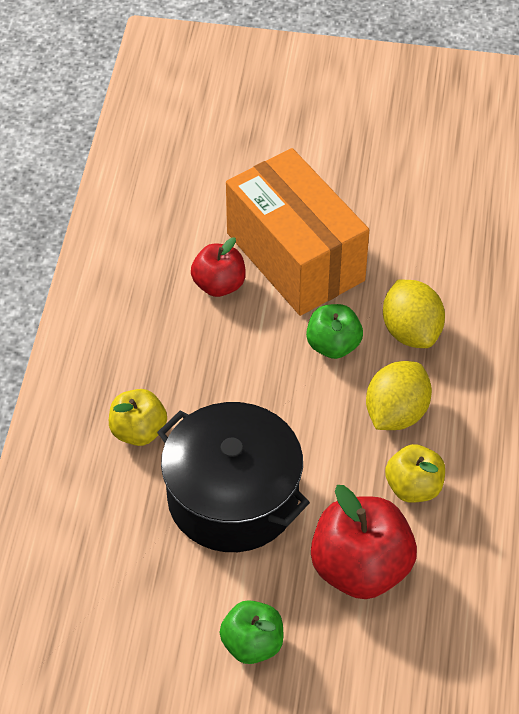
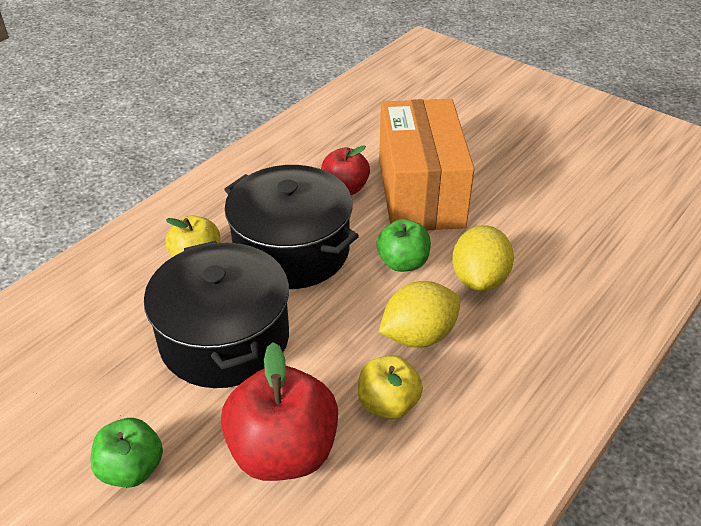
camera: 30 degrees right, 10 degrees down
none -> black pot [224,165,359,289]

